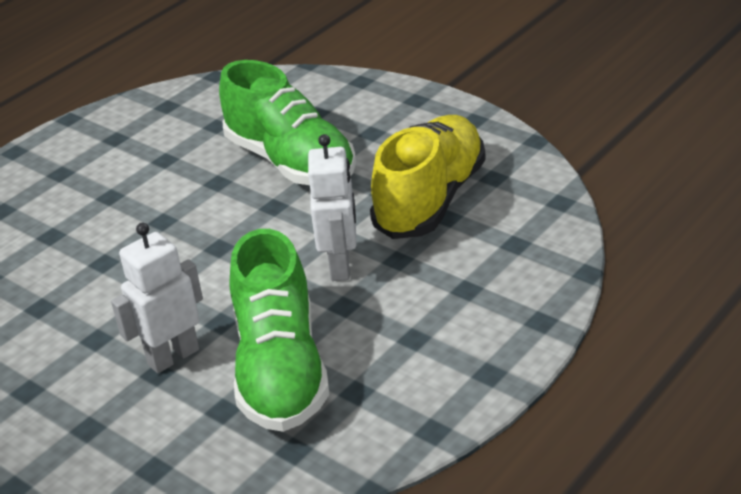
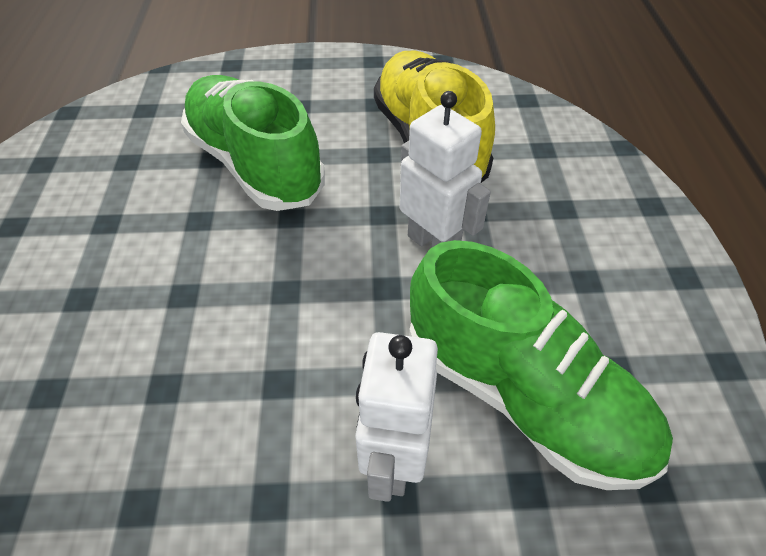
camera: 45 degrees left, 15 degrees up
green shoe [219,60,356,185] -> green shoe turned 135 degrees counterclockwise [181,75,325,211]

